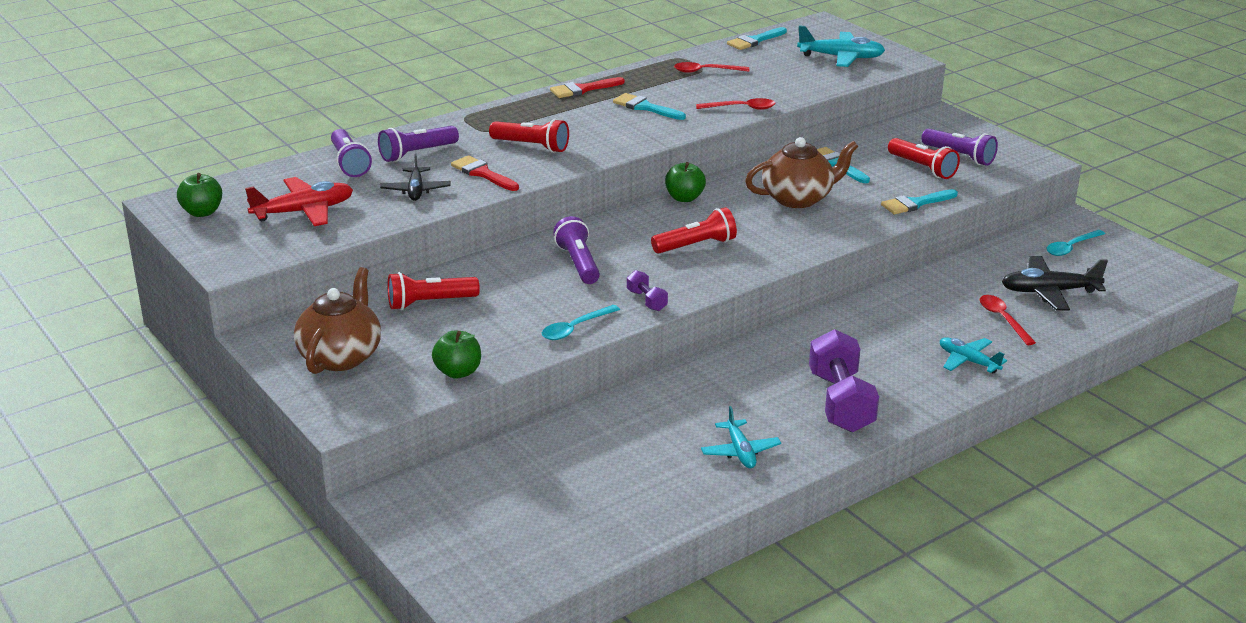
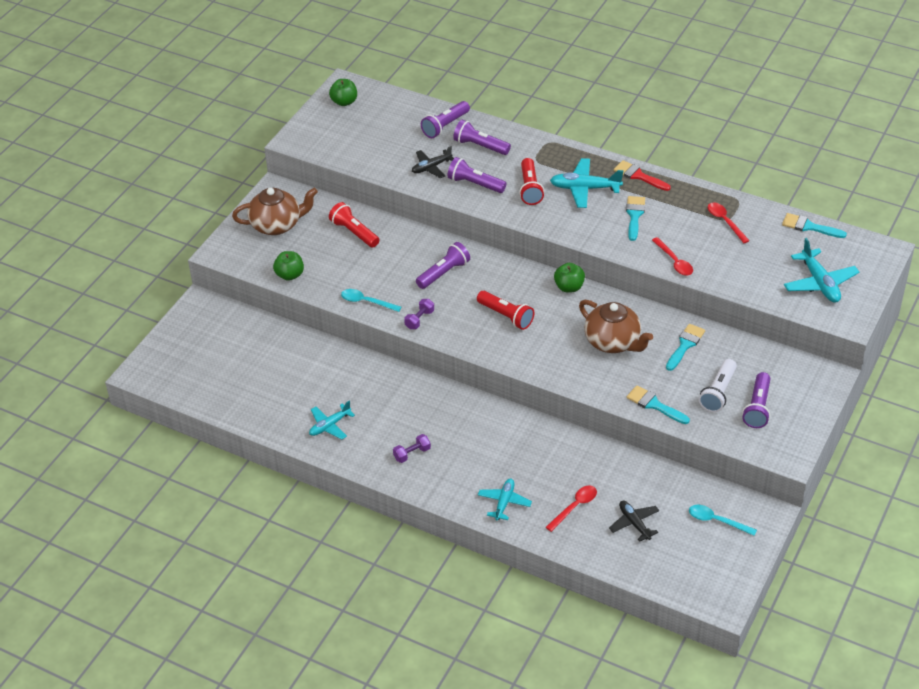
camera: 65 degrees right, 15 degrees up
red plane [245,177,353,226] -> none
red brush [451,155,519,191] -> purple flashlight [447,157,506,193]
purple dumbbell [809,329,879,432] -> purple dumbbell [393,434,431,463], size x0.46
red flashlight [888,138,960,179] -> white flashlight [699,359,737,412]
black plane [1002,256,1108,311] -> black plane [609,501,659,542], size x0.66
none -> turquoise plane [550,158,623,208]

